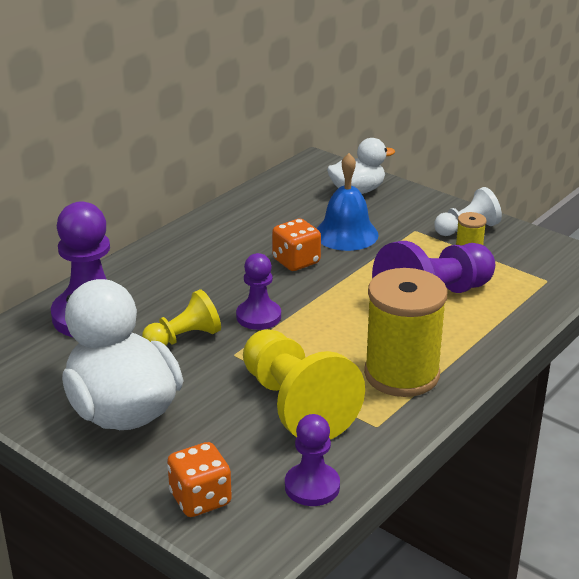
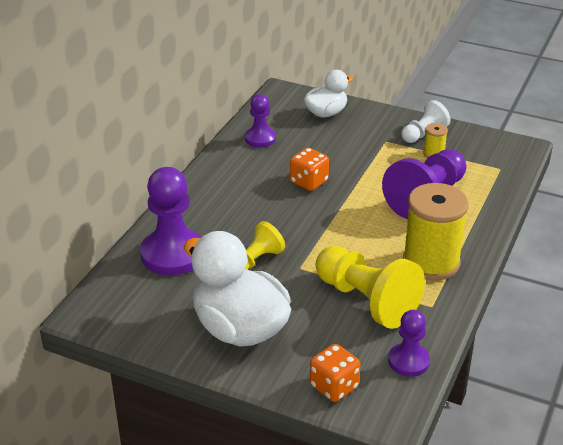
camera: 15 degrees left, 5 degrees up
purple pawn [236,253,281,330] -> purple pawn moved to [245,94,276,147]
blue bell [316,153,379,251] -> none

